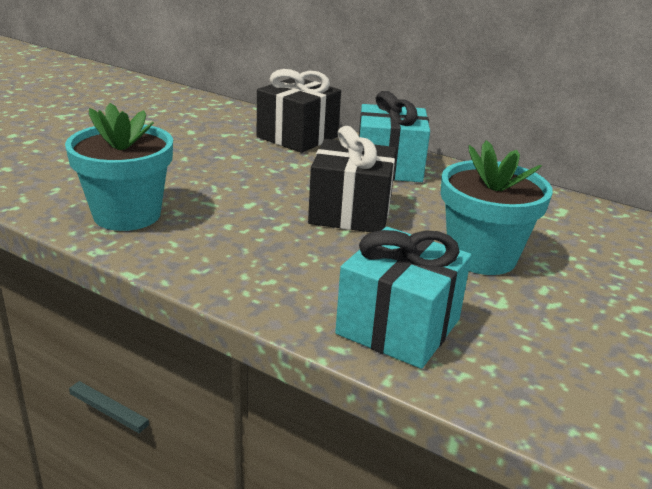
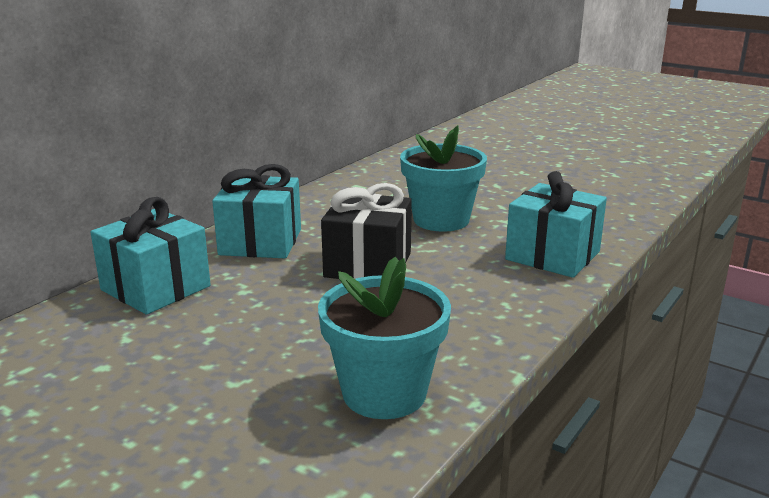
camera: 85 degrees left, 5 degrees down
black gift [257,69,341,153] -> turquoise gift [91,197,211,315]

